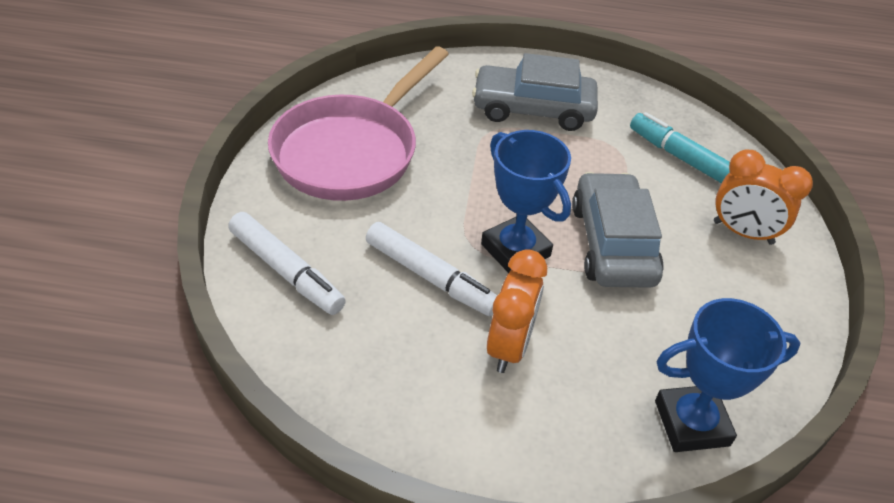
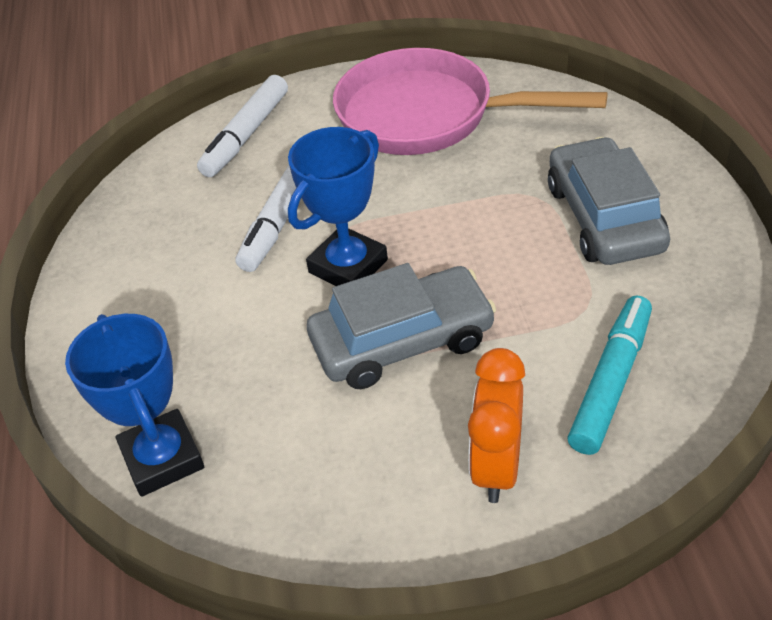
camera: 80 degrees right, 0 degrees up
orange clock [487,249,547,373] -> none

